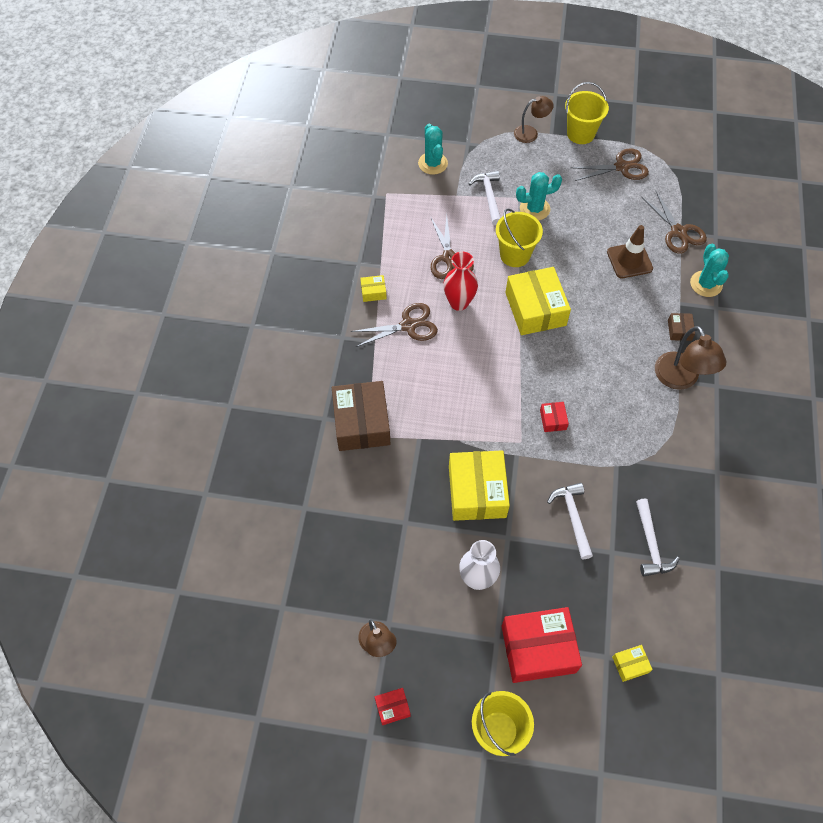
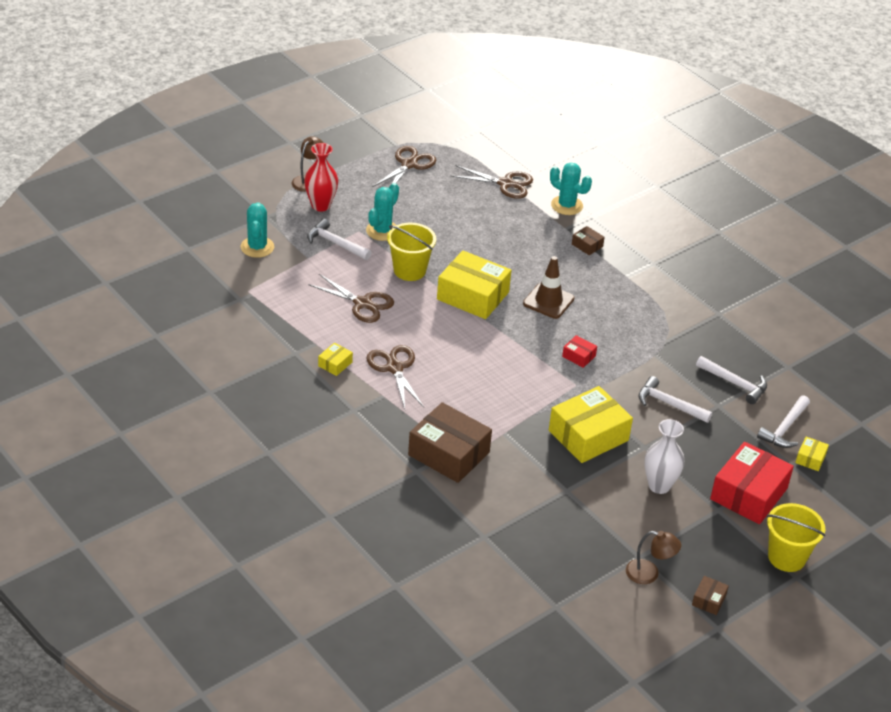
camera: 50 degrees left, 20 degrees down
brown scissors [351,303,438,347] -> brown scissors turned 45 degrees counterclockwise [367,345,424,409]
red box [375,688,411,725] -> brown box [692,576,729,615]
turquoise cactus [418,124,448,175] -> turquoise cactus turned 60 degrees clockwise [241,202,274,258]
red vase [443,252,478,311] -> red vase moved to [304,143,338,212]
yellow box [449,450,510,521] -> yellow box turned 75 degrees counterclockwise [549,386,633,463]
yellow bucket [565,82,609,144] -> none
brown traffic cone [607,225,653,278] -> brown traffic cone moved to [523,256,574,319]
brown lamp [655,326,726,390] -> none
none -> white hammer [757,395,810,448]

